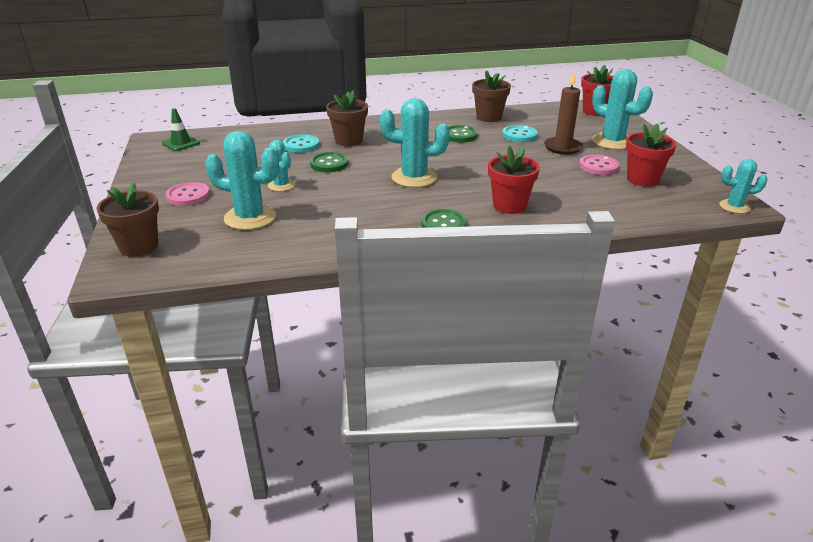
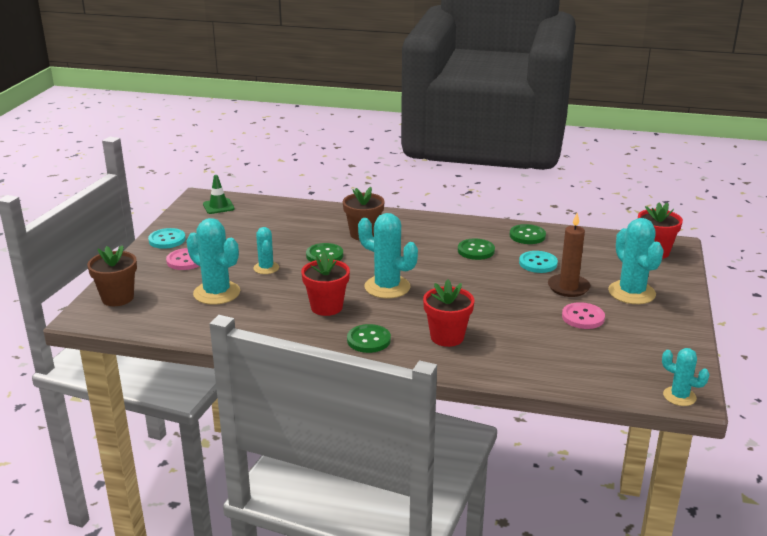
camera: 25 degrees right, 5 degrees down
turquoise button [283,135,319,153] -> turquoise button moved to [148,228,186,249]
brown flower pot [472,70,511,122] -> green button [510,224,546,244]
red flower pot [626,123,677,187] -> red flower pot moved to [301,252,350,316]

